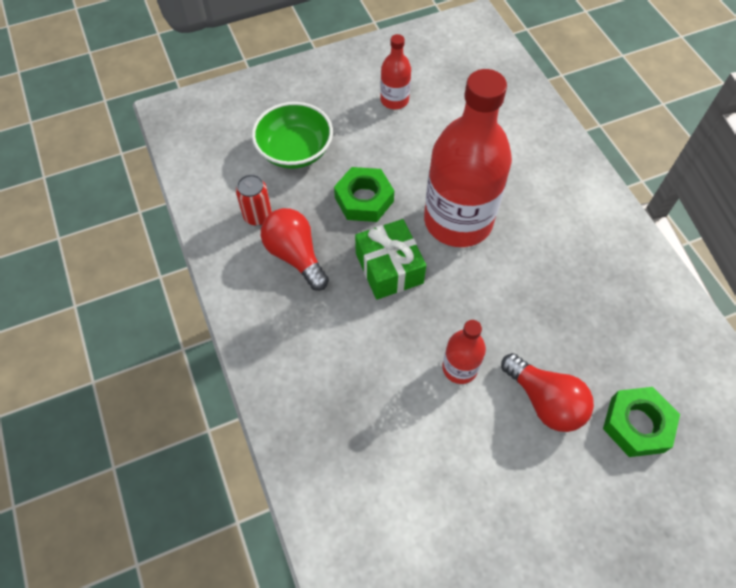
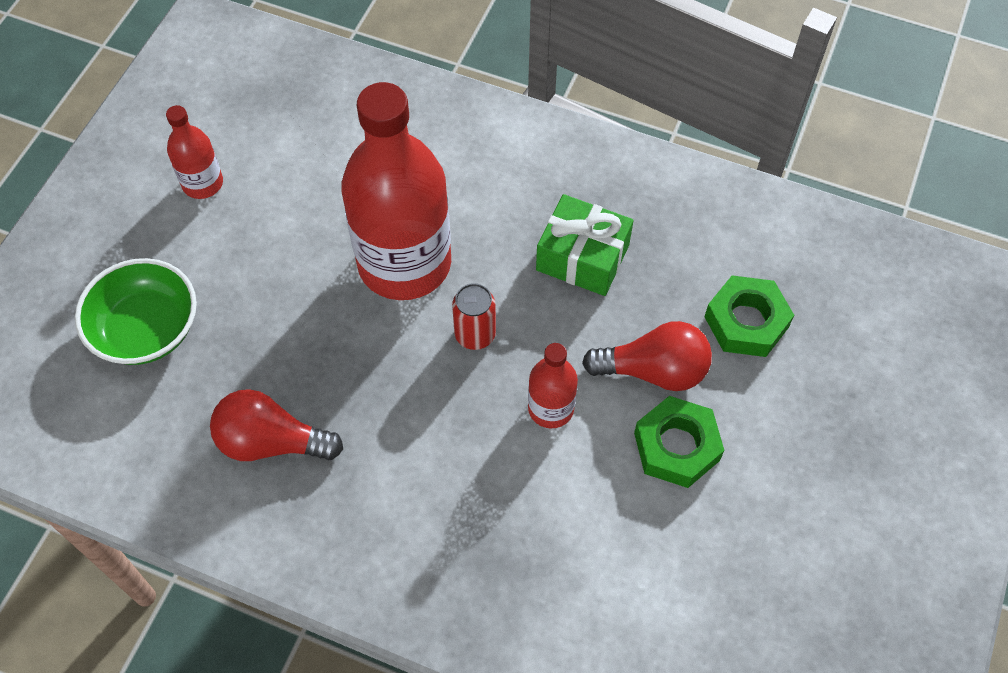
camera: 45 degrees left, 0 degrees up
red can [236,174,272,226] -> red can moved to [452,283,496,350]
green nut [334,167,394,222] -> green nut moved to [634,396,724,488]
green gift [355,219,426,300] -> green gift moved to [536,194,634,296]

